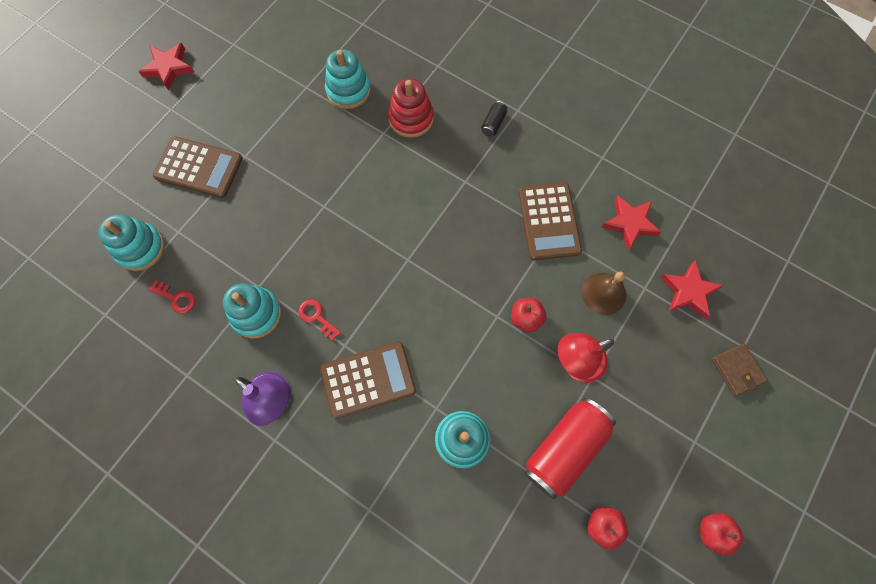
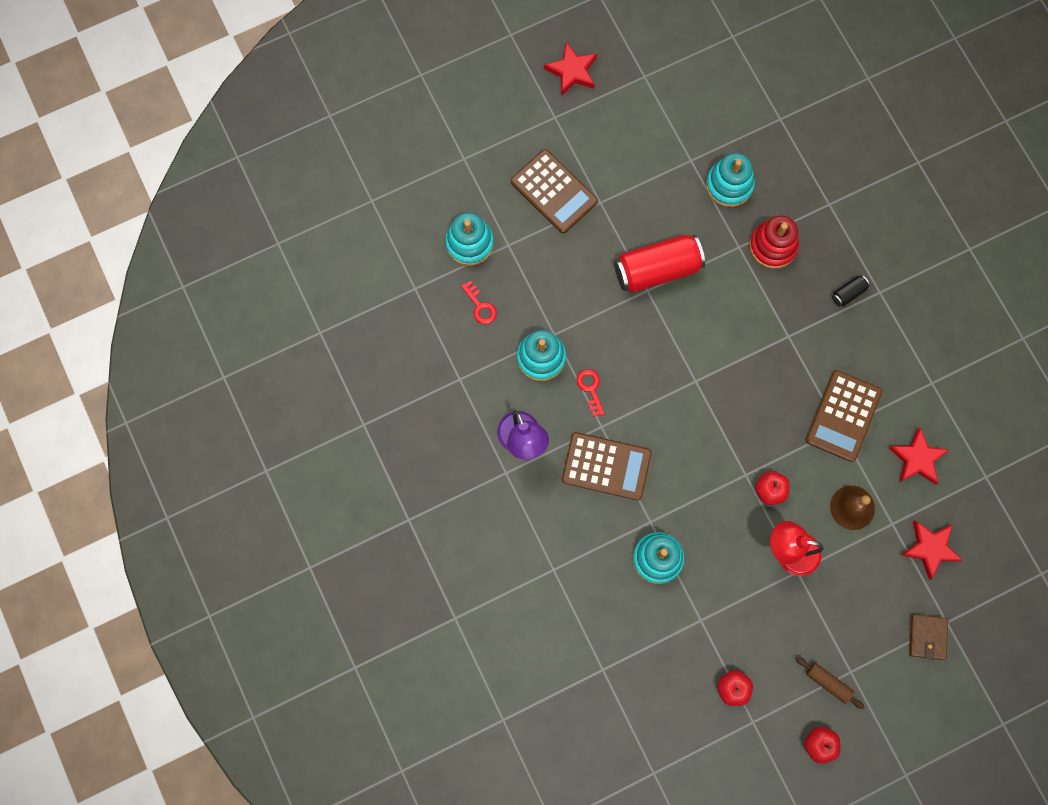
camera: 30 degrees right, 5 degrees up
red can [525,398,616,500] -> red can moved to [614,235,705,293]
none -> brown rolling pin [796,657,865,709]

